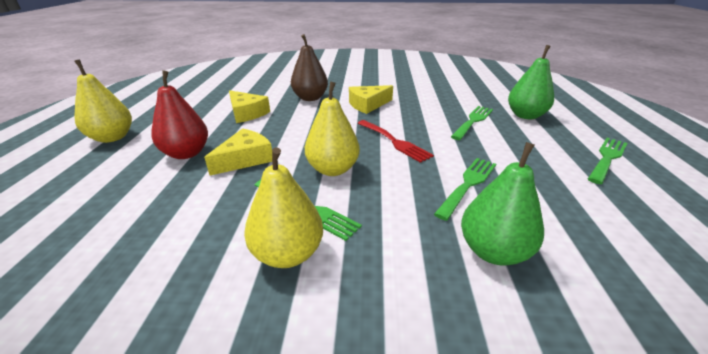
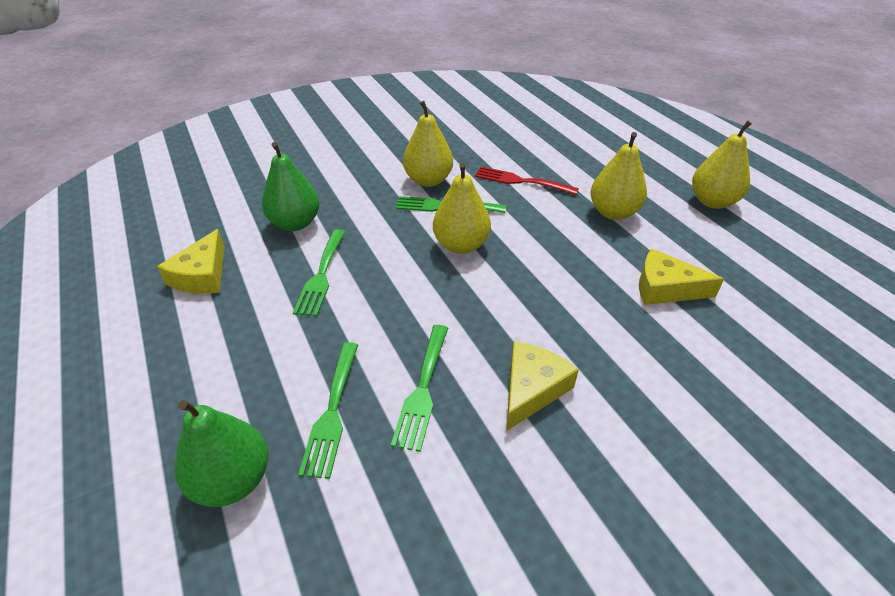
camera: 150 degrees right, 10 degrees up
red pear [151,70,208,159] -> yellow pear [591,132,647,220]
yellow cheese [204,128,272,175] -> yellow cheese moved to [157,229,225,294]
brown pear [291,34,328,101] -> none
red fork [357,120,434,163] -> red fork moved to [475,166,579,195]
green fork [588,138,627,184] -> green fork moved to [391,325,448,452]

